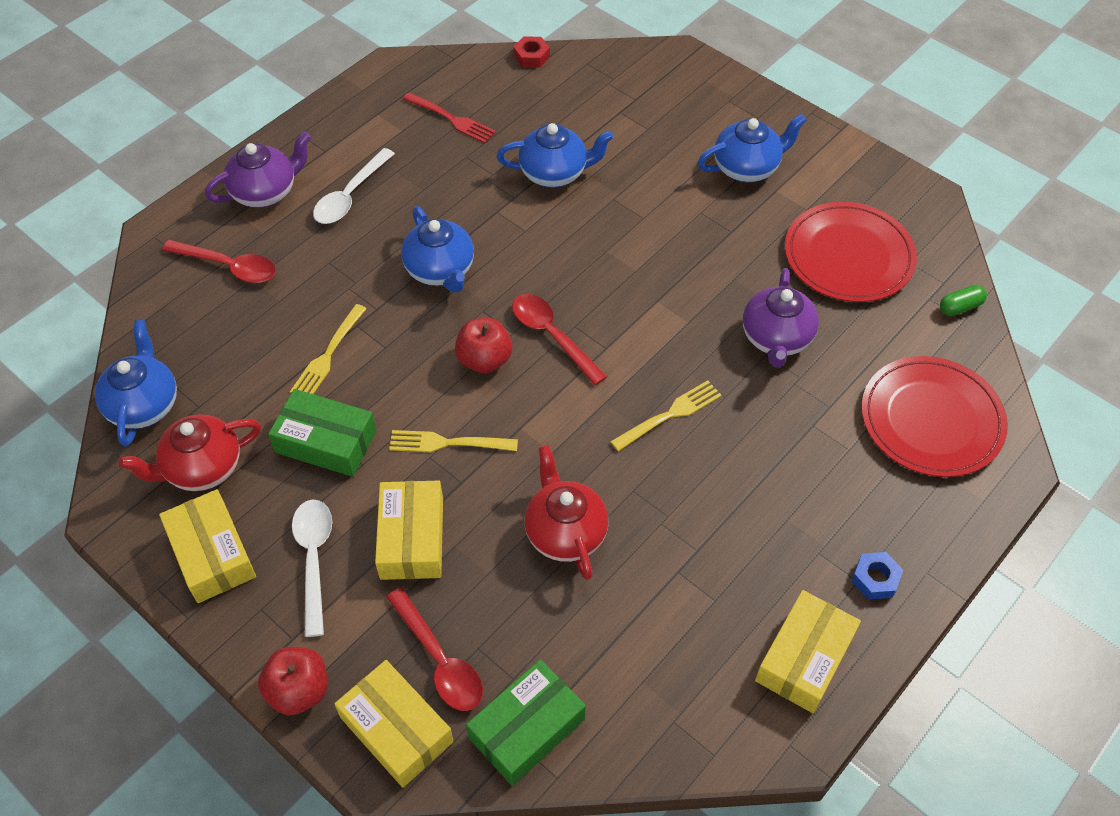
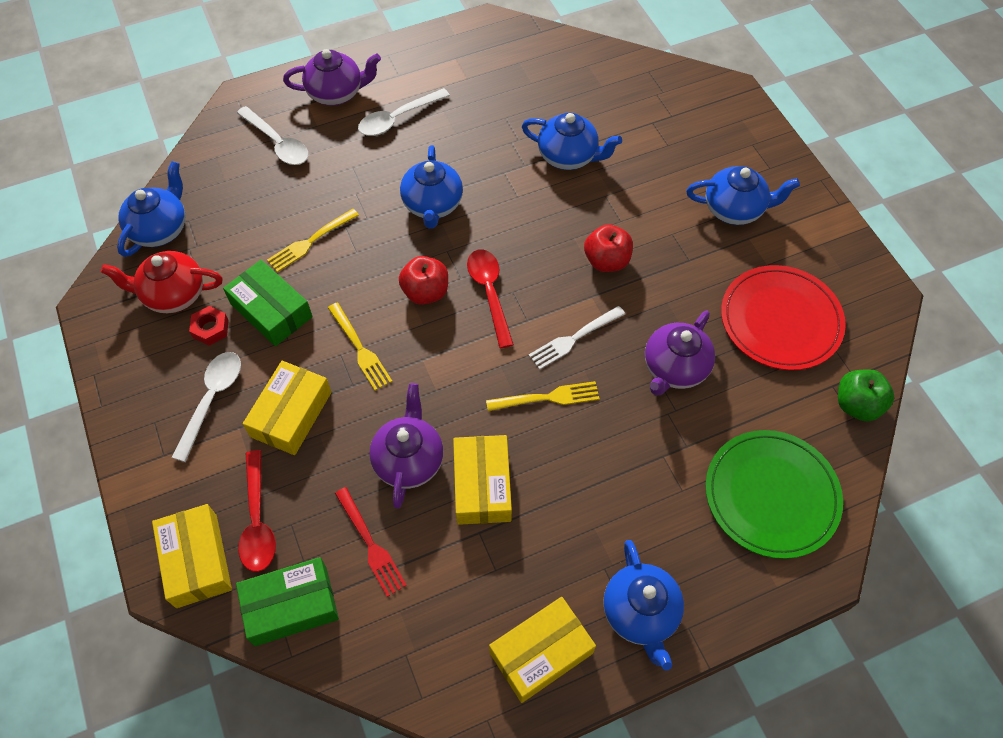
camera: 25 degrees right, 5 degrees up
yellow box [159,489,256,603] -> yellow box moved to [453,435,512,525]
red spoon [162,240,276,283] -> white spoon [237,106,308,165]
red apple [258,647,327,715] -> red apple moved to [584,224,633,272]
yellow fork [389,430,518,452] -> yellow fork turned 150 degrees counterclockwise [328,303,392,391]
red fork [403,92,496,143] -> red fork moved to [335,487,407,597]
red nut [513,36,550,68] -> red nut moved to [189,306,229,346]
red teapot [524,445,608,580] -> purple teapot [369,383,443,509]
blue nut [851,552,903,600] -> blue teapot [603,540,684,671]
red plate [861,356,1008,477] -> green plate [705,430,843,559]
green capsule [940,285,987,316] -> green apple [838,369,894,421]
none -> white fork [528,306,625,370]

